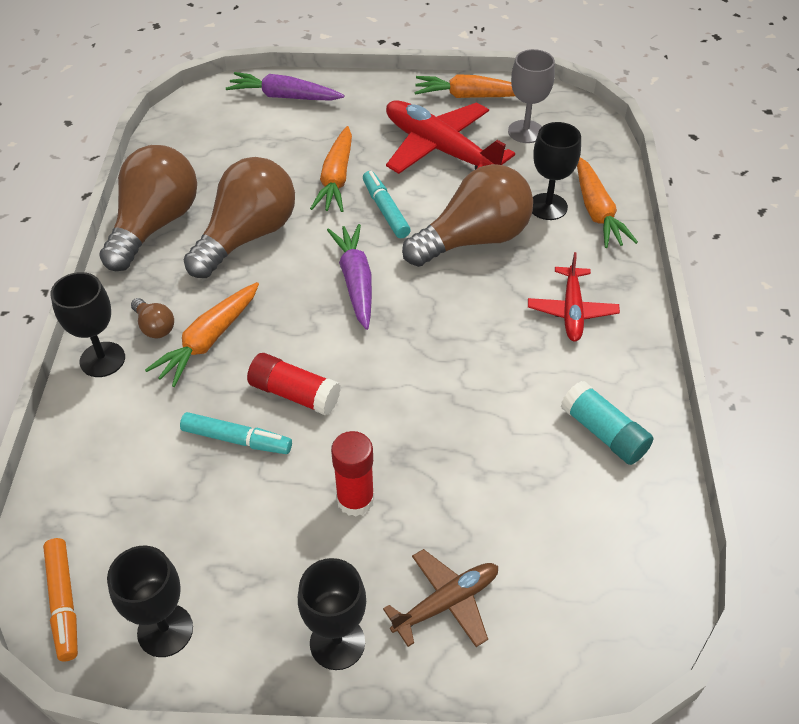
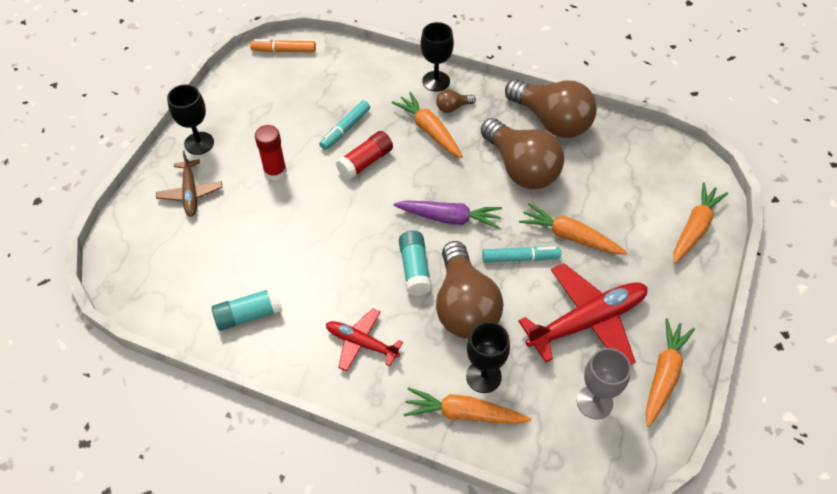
camera: 110 degrees right, 5 degrees up
black goblet [107,546,193,657] -> none
purple carrot [226,72,344,101] -> orange carrot [673,182,728,264]
none -> turquoise glue stick [399,231,432,296]

